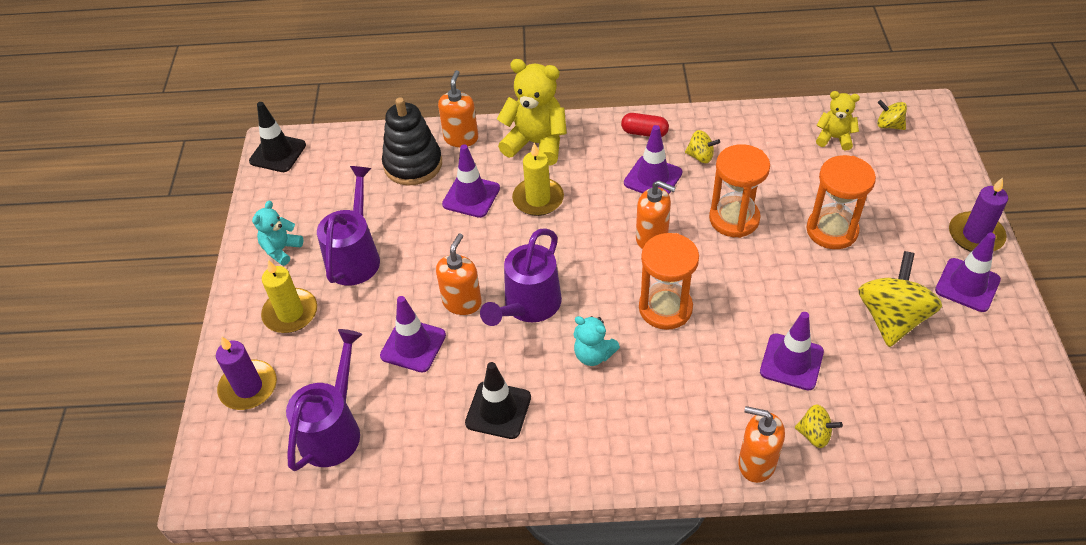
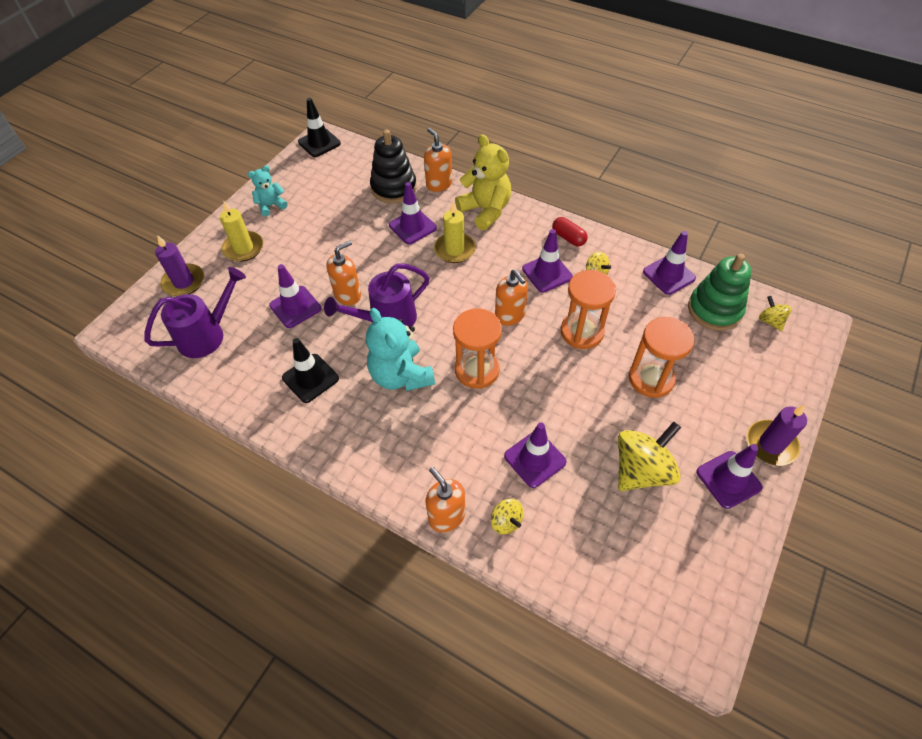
camera: 30 degrees right, 5 degrees up
purple watering can [317,166,380,286] -> none
orange soap dispenser [438,70,478,147] -> orange soap dispenser turned 75 degrees counterclockwise [424,128,452,192]
turquoise teddy bear [573,316,620,366] -> turquoise teddy bear [366,308,435,391], size x1.76
yellow teddy bear [816,91,860,150] -> green stacking toy [688,253,752,331]
none -> purple traffic cone [643,231,696,295]

